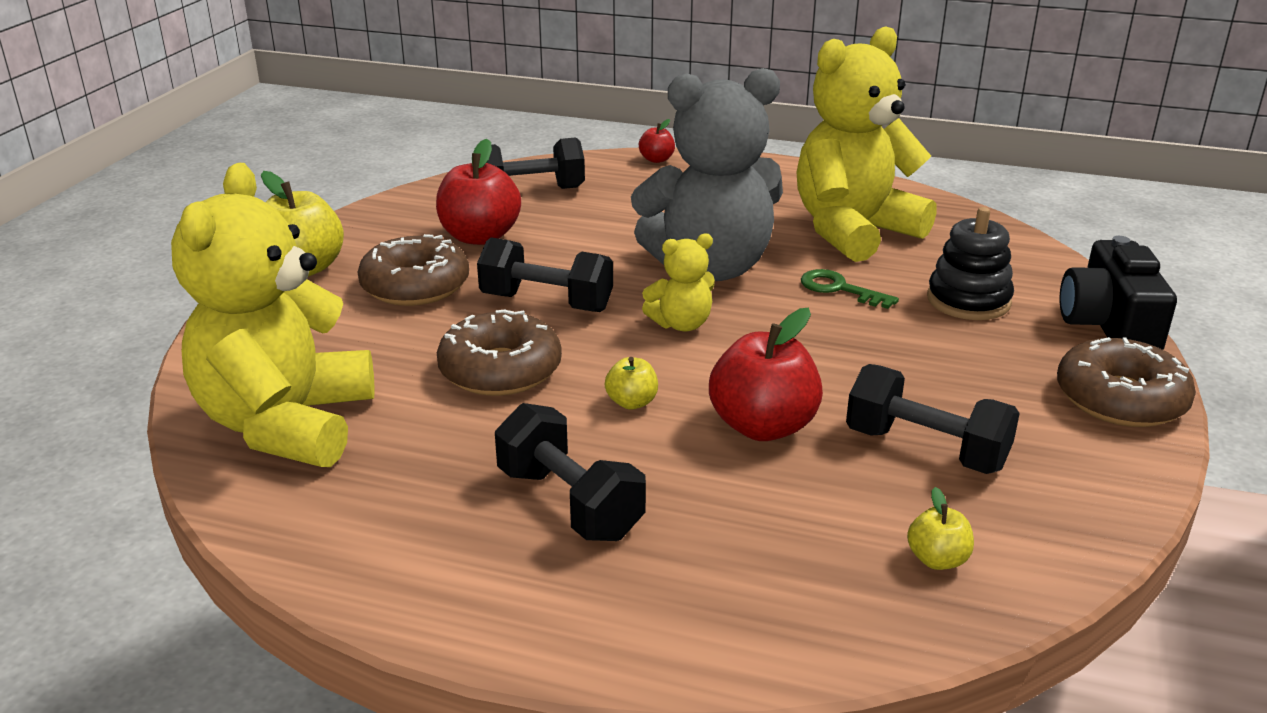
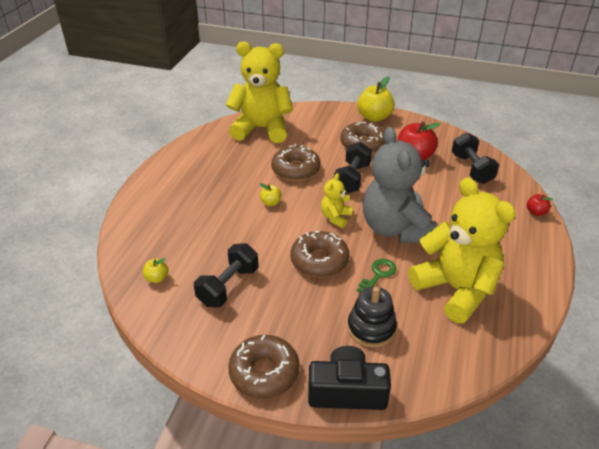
camera: 90 degrees right, 10 degrees up
black dumbbell [495,403,646,541] -> none
yellow teddy bear [642,233,715,332] -> yellow teddy bear turned 45 degrees clockwise [321,173,353,228]
red apple [709,308,823,441] -> none
none -> brown donut [291,231,349,277]

